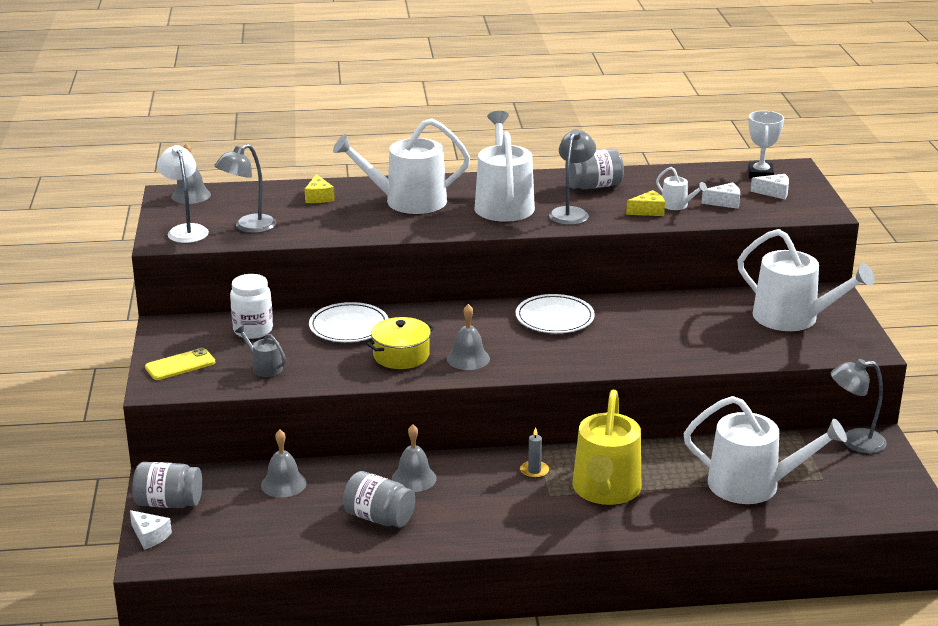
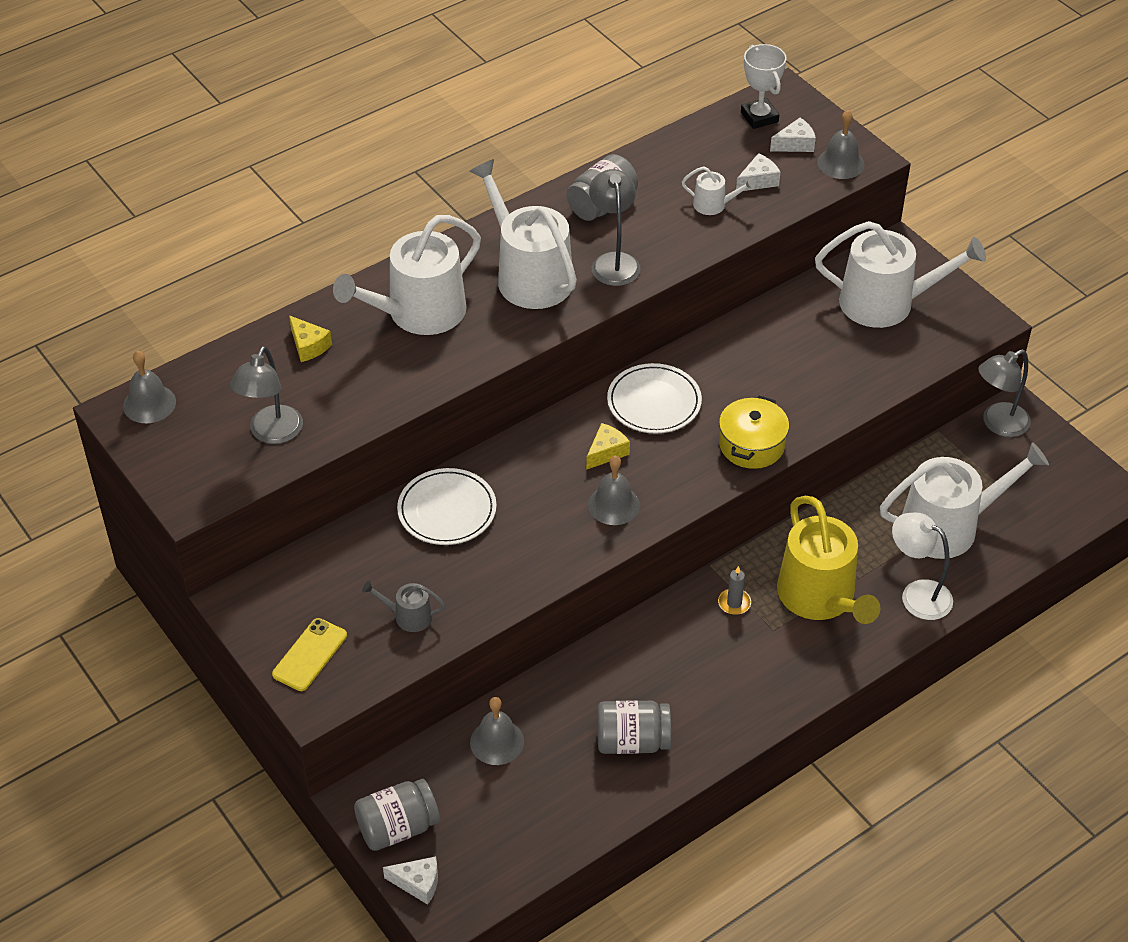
camera: 30 degrees left, 20 degrees up
white lamp [157,145,209,243] -> white lamp moved to [892,513,953,620]
white jar [230,274,273,339] -> none
yellow pot [367,317,435,369] -> yellow pot moved to [719,396,789,469]
grey bell [392,424,437,492] -> grey bell moved to [817,110,864,179]
yellow cheese [626,190,665,216] -> yellow cheese moved to [586,423,630,470]

